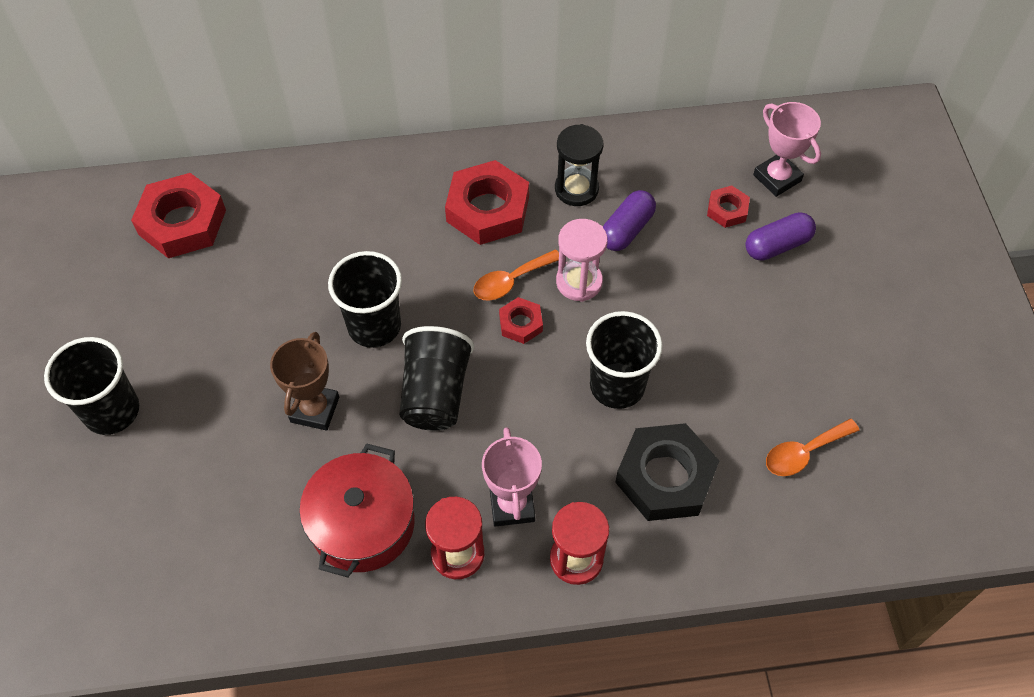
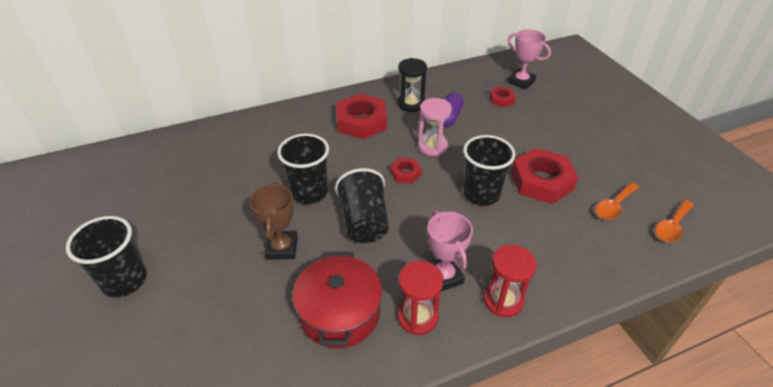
camera: 15 degrees left, 15 degrees down
red nut [131,173,226,258] -> red nut moved to [511,148,579,204]
orange spoon [473,250,559,301] -> orange spoon moved to [655,200,694,242]
black nut [615,423,719,521] -> none
purple capsule [745,212,816,261] -> none

